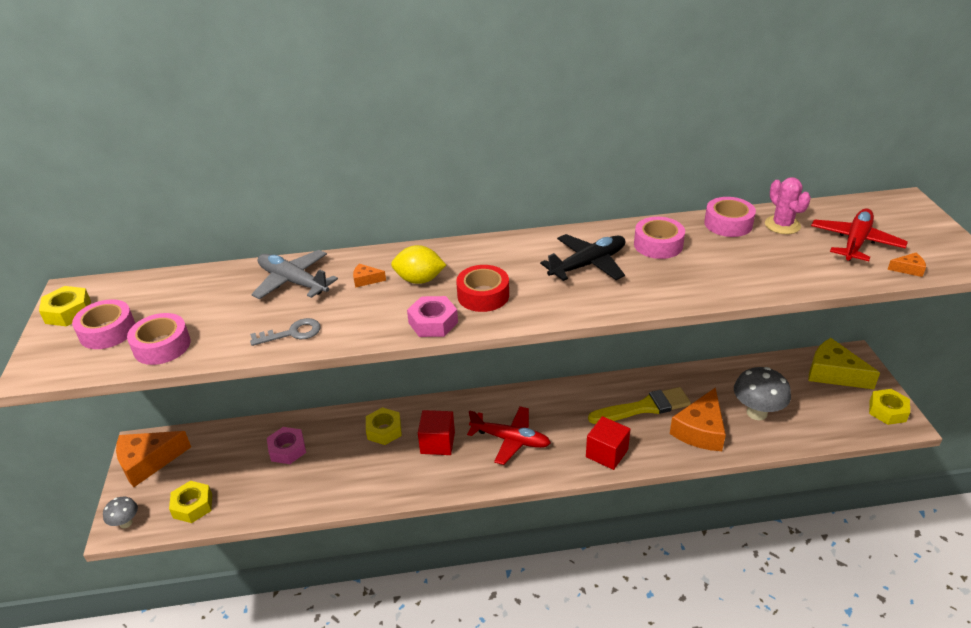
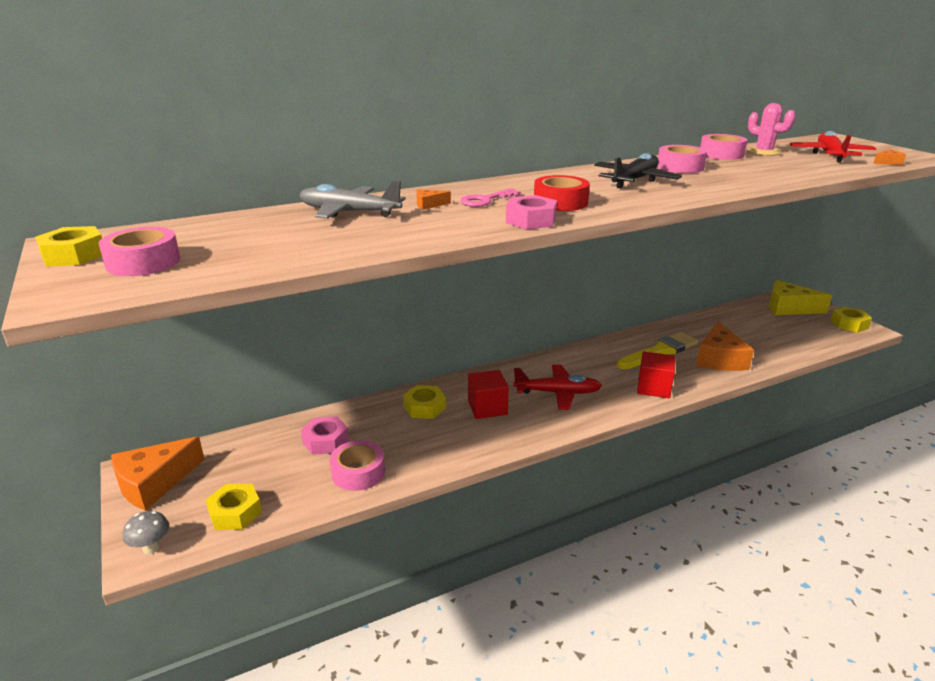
camera: 20 degrees left, 10 degrees down
pink tape [127,313,191,365] -> pink tape moved to [330,440,385,491]
grey key [250,318,321,346] -> none
yellow lemon [391,245,446,284] -> pink key [460,188,521,207]
grey mushroom [734,367,791,420] -> none

